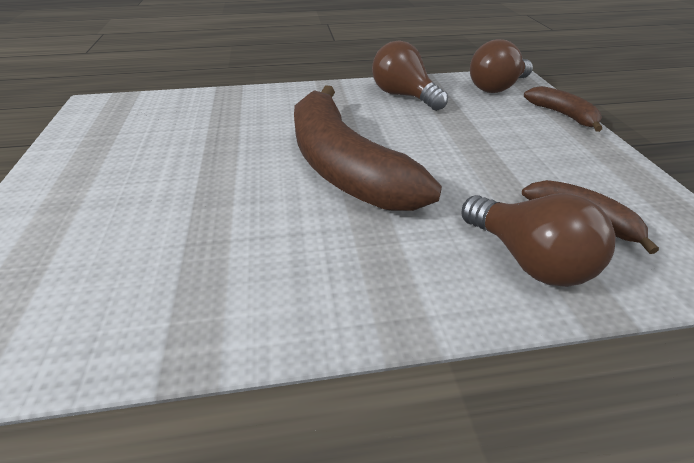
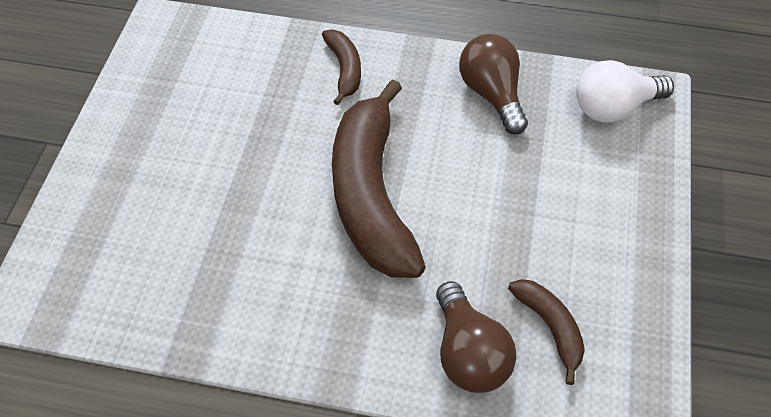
camera: 20 degrees right, 15 degrees up
brown light bulb [470,39,533,93] -> white light bulb [576,60,674,122]
brown banana [524,86,602,132] -> brown banana moved to [322,30,361,105]

